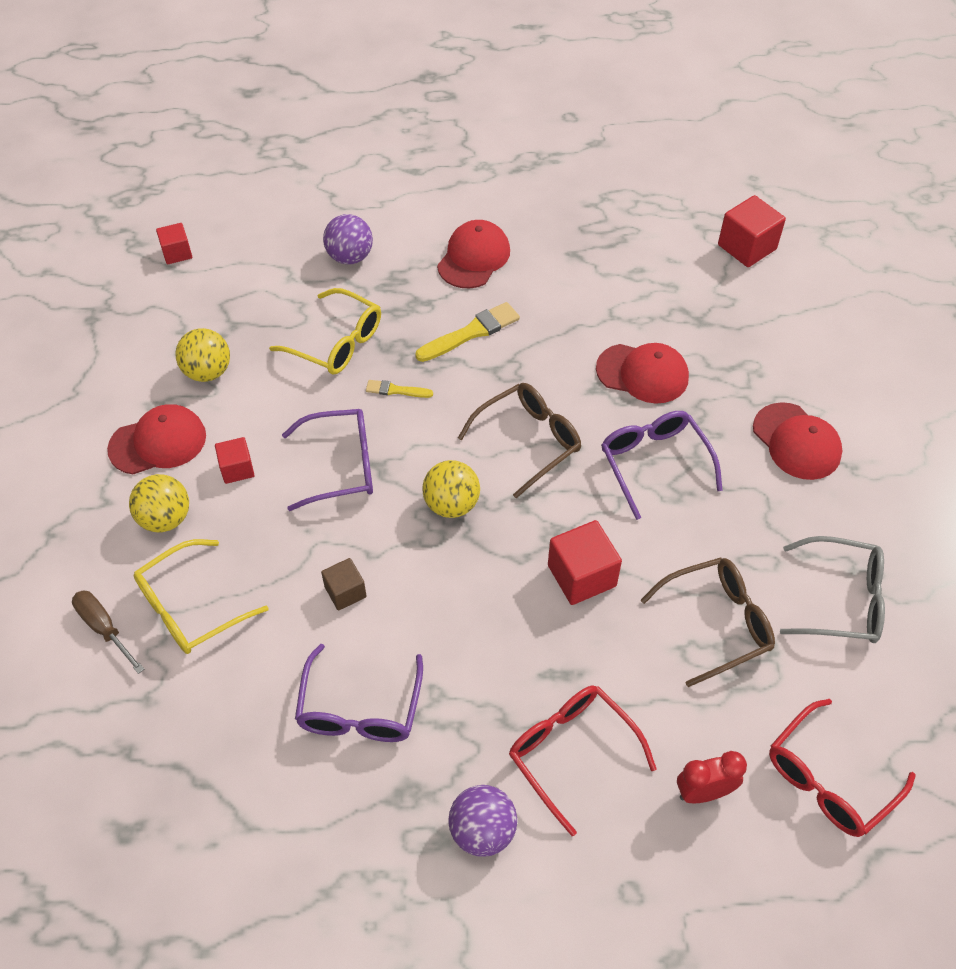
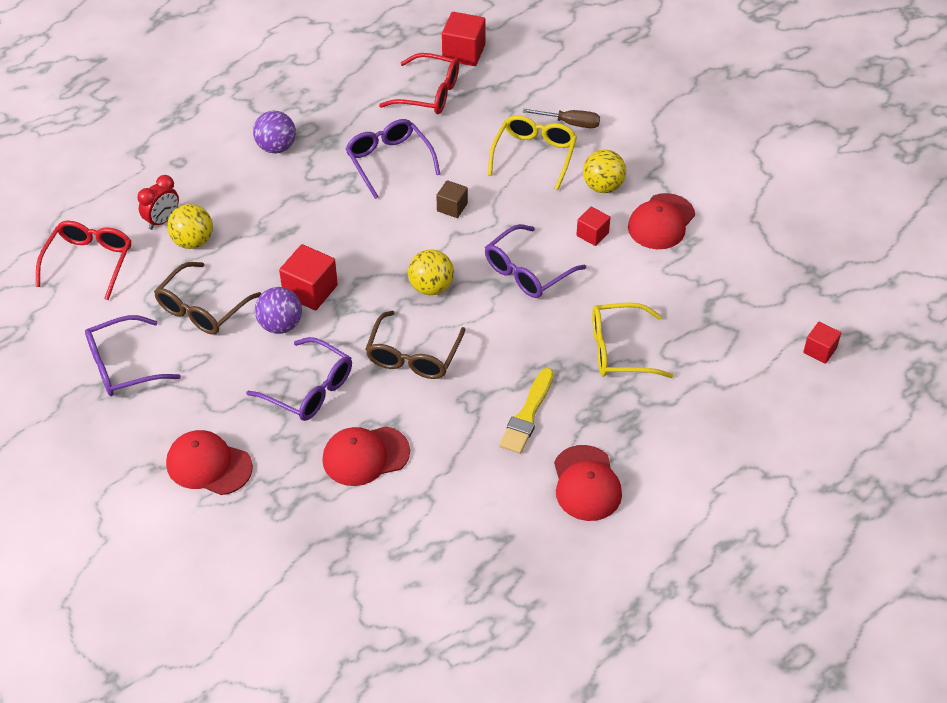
camera: 145 degrees right, 5 degrees down
yellow ball [175,328,230,382] -> yellow ball moved to [167,204,213,249]
purple ball [323,214,373,264] -> purple ball moved to [255,287,302,334]
yellow brush [366,380,433,398] -> none
red glasses [509,686,657,836] -> red glasses moved to [379,53,459,114]
red cube [718,195,786,267] -> red cube moved to [442,12,486,66]
grey glasses [780,536,885,643] -> purple glasses [85,315,181,396]

